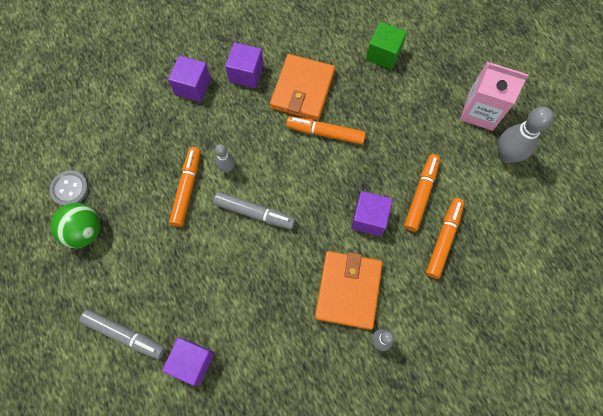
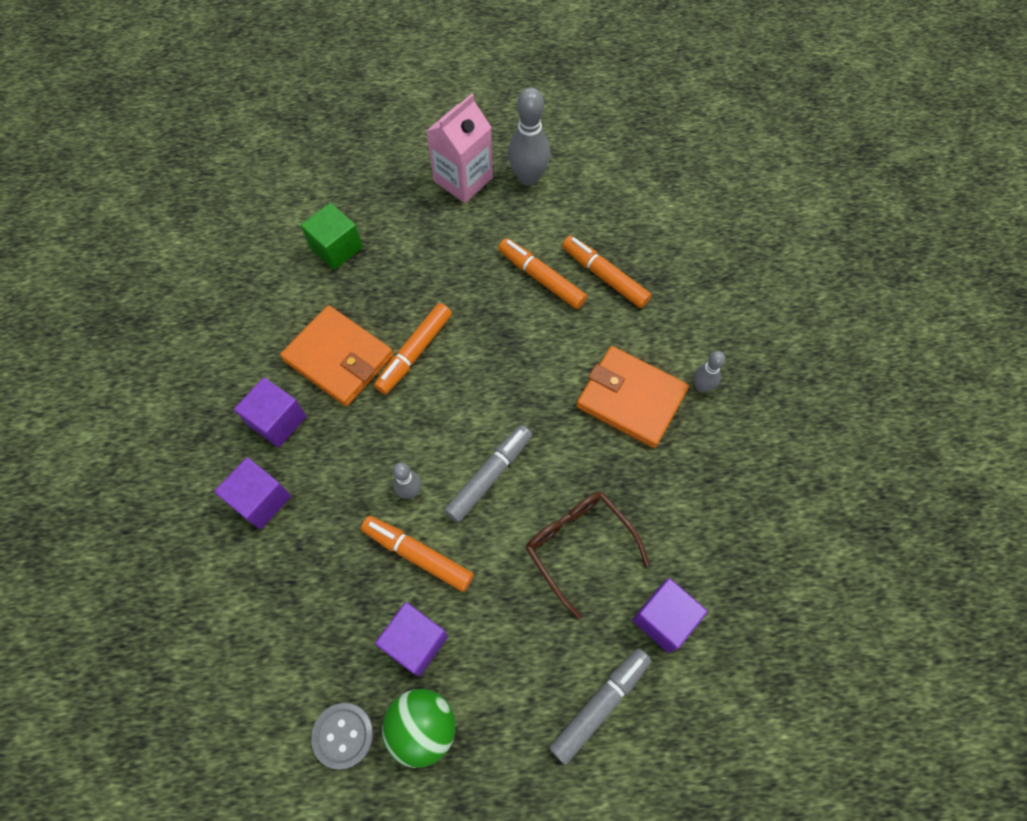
camera: 70 degrees left, 5 degrees down
purple cube [351,191,393,236] -> purple cube moved to [375,602,448,676]
none -> brown glasses [525,492,650,619]

